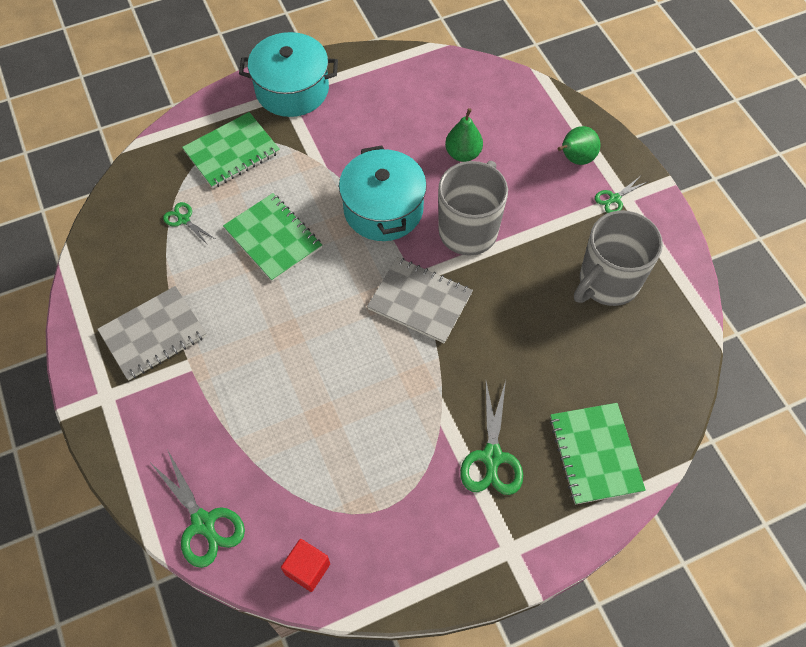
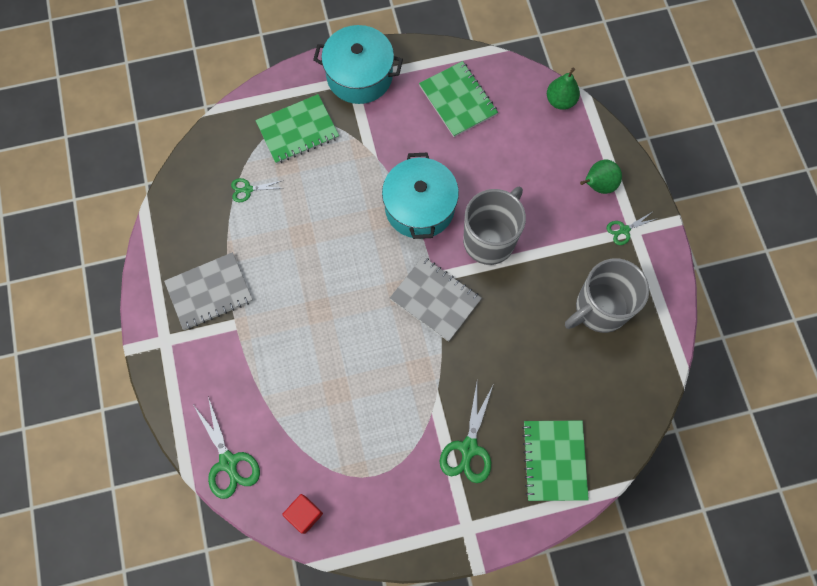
camera: 10 degrees right, 10 degrees up
green scissors [163,202,215,245] -> green scissors turned 60 degrees counterclockwise [231,178,283,202]
green notebook [223,193,322,282] -> green notebook moved to [419,61,498,137]
green pear [445,108,483,162] -> green pear moved to [547,68,580,110]

